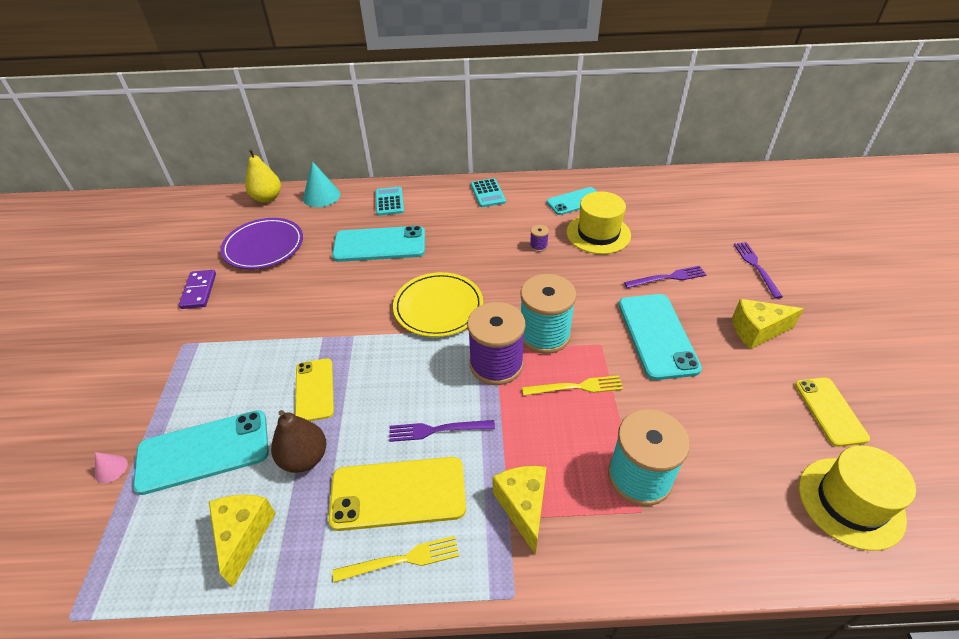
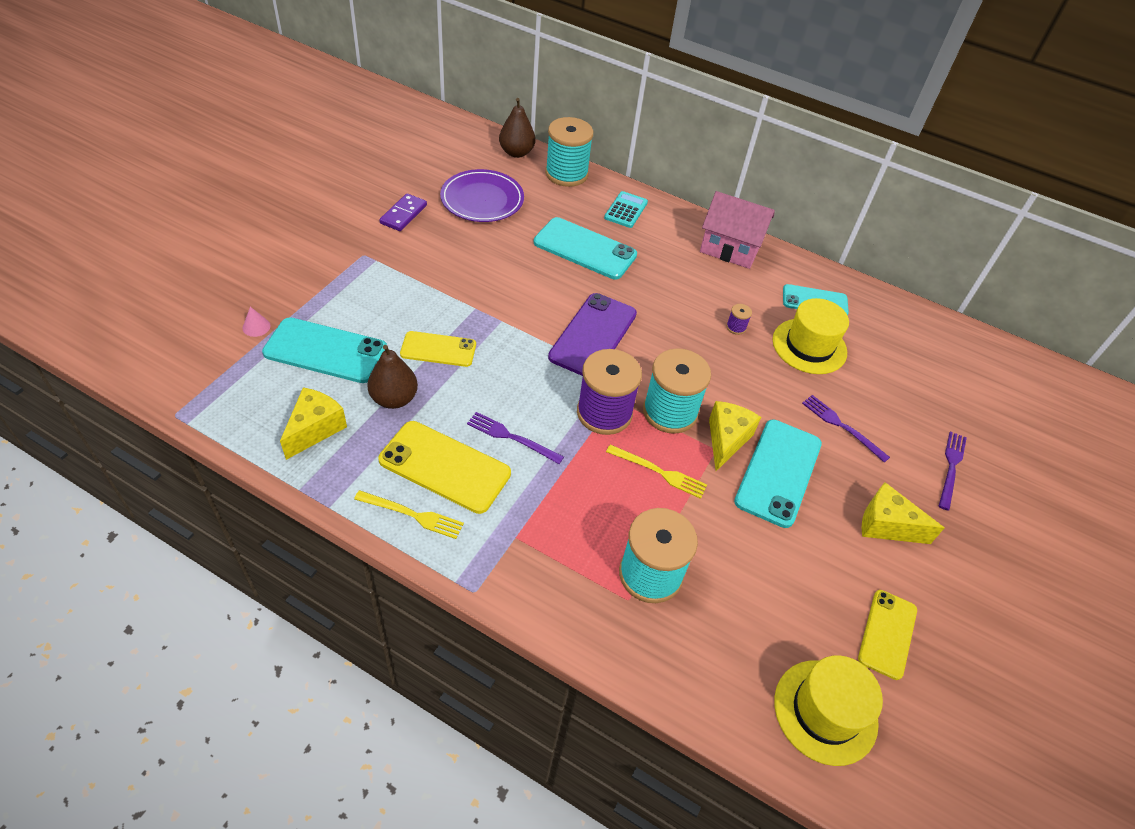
camera: 25 degrees right, 5 degrees up
yellow pear [245,148,281,203] -> brown pear [499,98,536,158]
yellow phone [295,358,334,421] -> yellow phone turned 75 degrees clockwise [400,331,476,367]
turquoise cone [303,161,340,207] -> turquoise spool [545,117,593,187]
yellow plate [393,272,483,337] -> purple phone [548,293,637,376]
turquoise calculator [471,178,506,207] -> pink house [700,191,775,269]
yellow cheese [493,466,547,555] -> yellow cheese moved to [709,401,761,471]
purple fork [624,266,707,288] -> purple fork turned 150 degrees counterclockwise [802,395,890,463]

